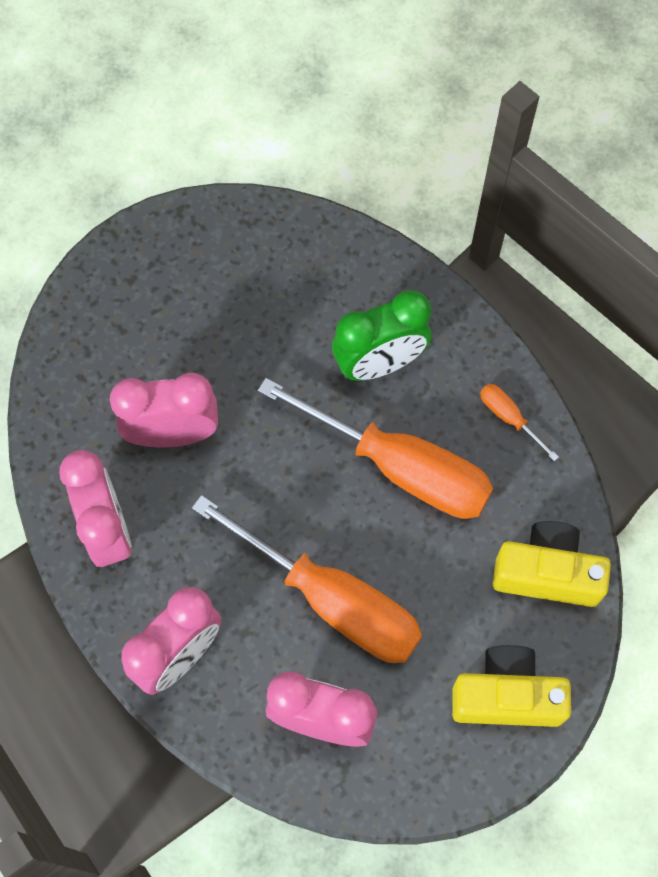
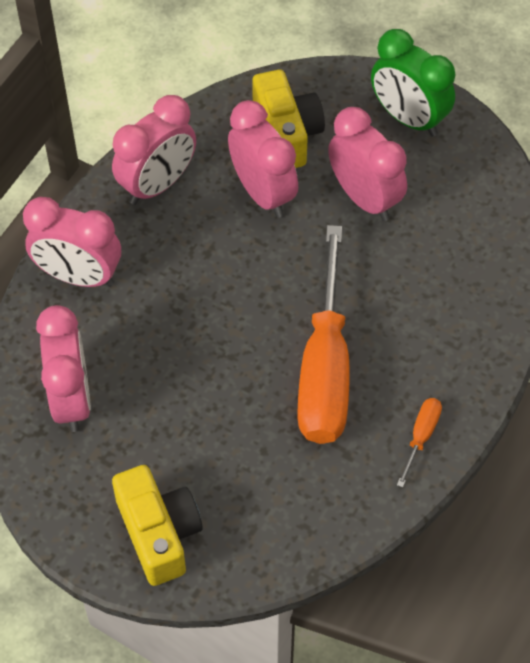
camera: 65 degrees right, 10 degrees down
orange screwdriver [192,495,422,663] -> none
green clock [332,290,431,381] -> green clock moved to [371,29,456,136]
yellow camera [493,521,611,607] -> yellow camera moved to [252,70,325,168]
none -> pink clock [328,107,407,221]

